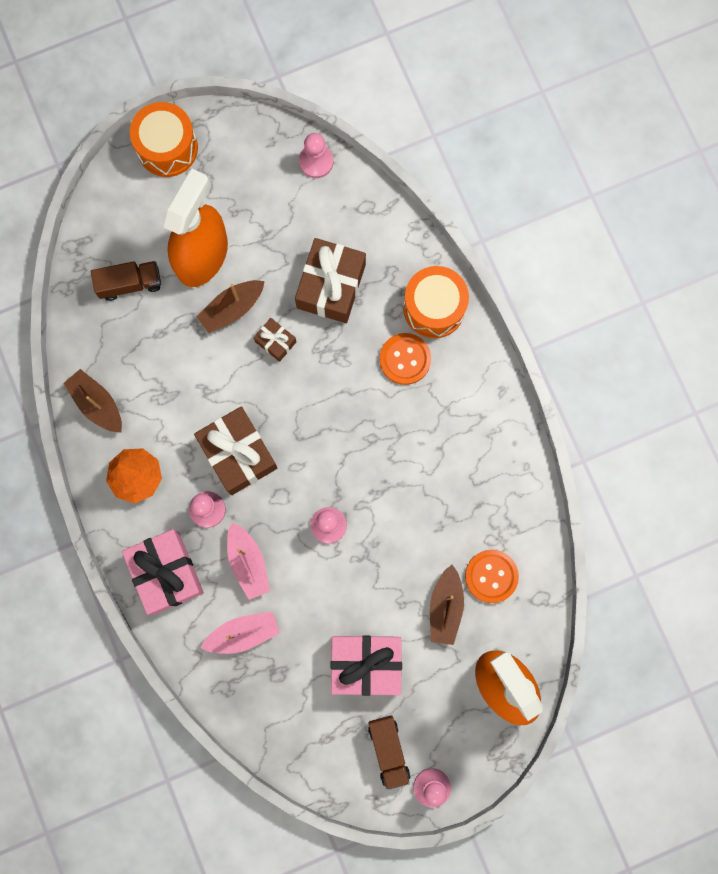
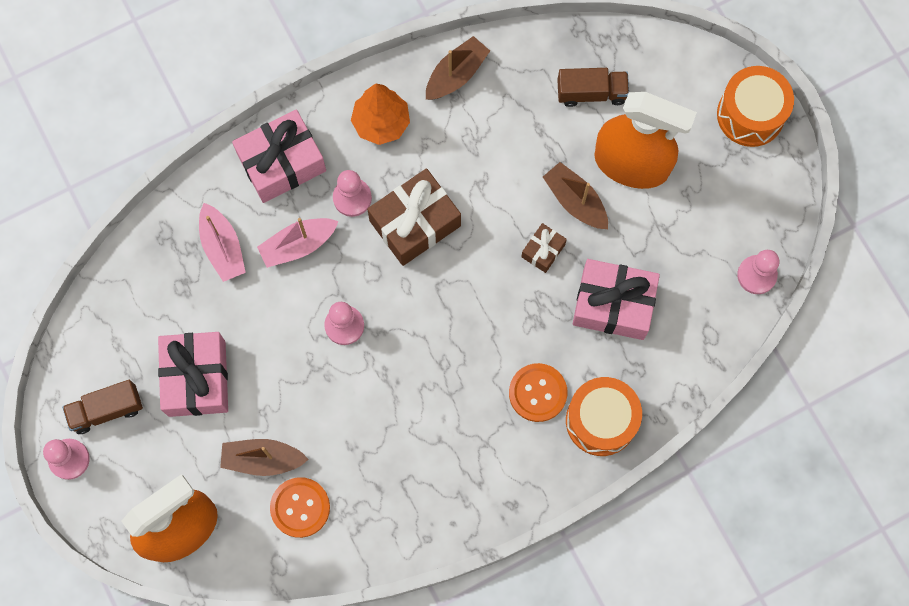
camera: 85 degrees right, 5 degrees down
brown truck [91,261,161,301] -> brown truck turned 75 degrees counterclockwise [557,68,629,107]
brown gift [295,238,366,323] -> pink gift [573,259,660,340]

